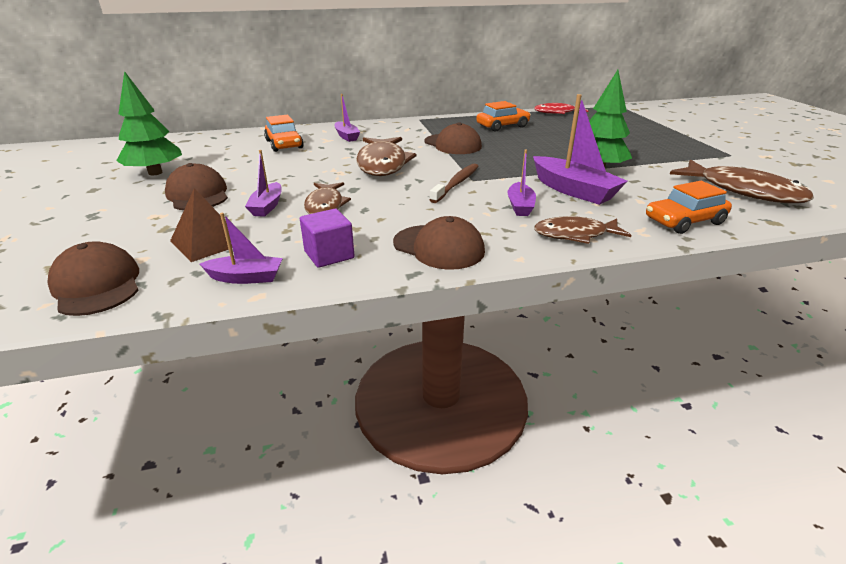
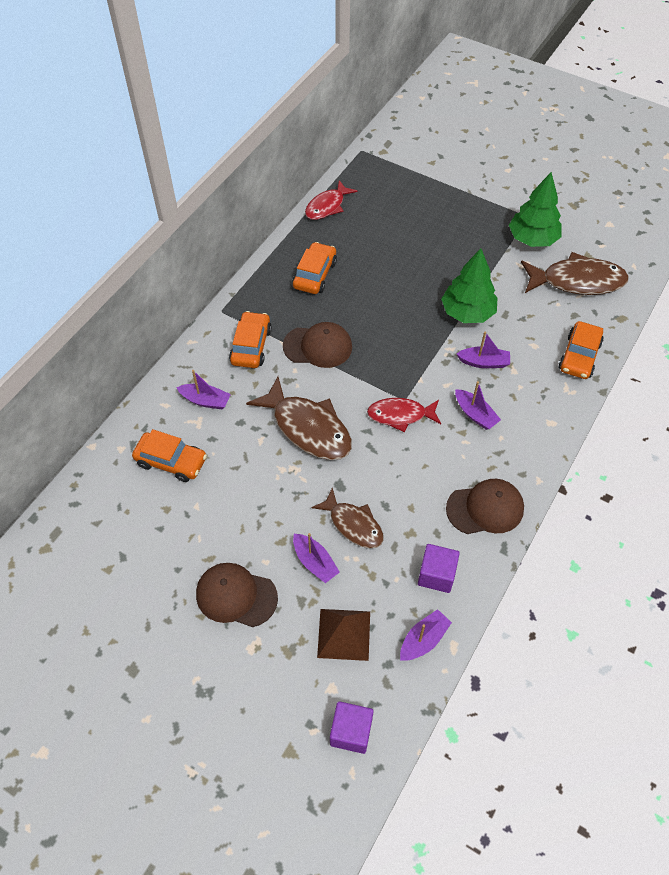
camera: 45 degrees left, 25 degrees up
brown cap [47,241,139,316] -> purple cube [330,701,374,754]
green tree [116,71,182,175] -> green tree moved to [509,172,562,247]
brown toothbrush [430,164,479,203] -> red fish [367,398,441,432]
purple boat [533,94,628,205] -> purple boat [457,332,510,368], size x0.57
brown fish [534,216,631,244] -> none
none -> orange car [229,311,272,368]

